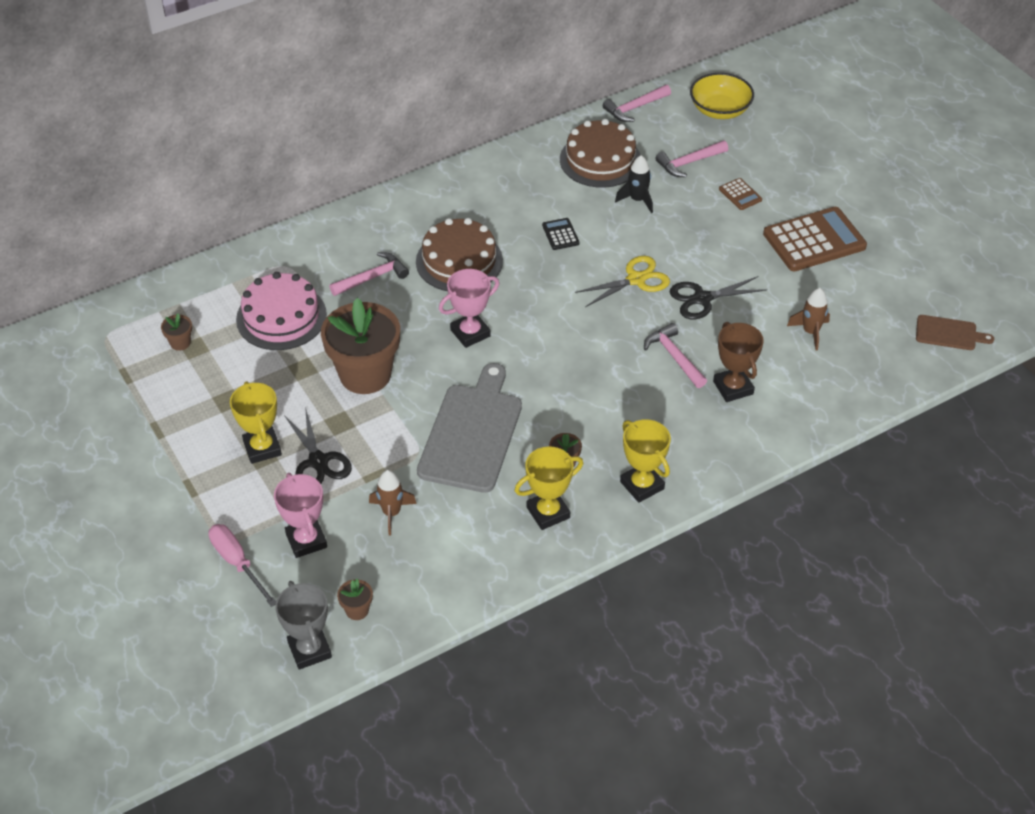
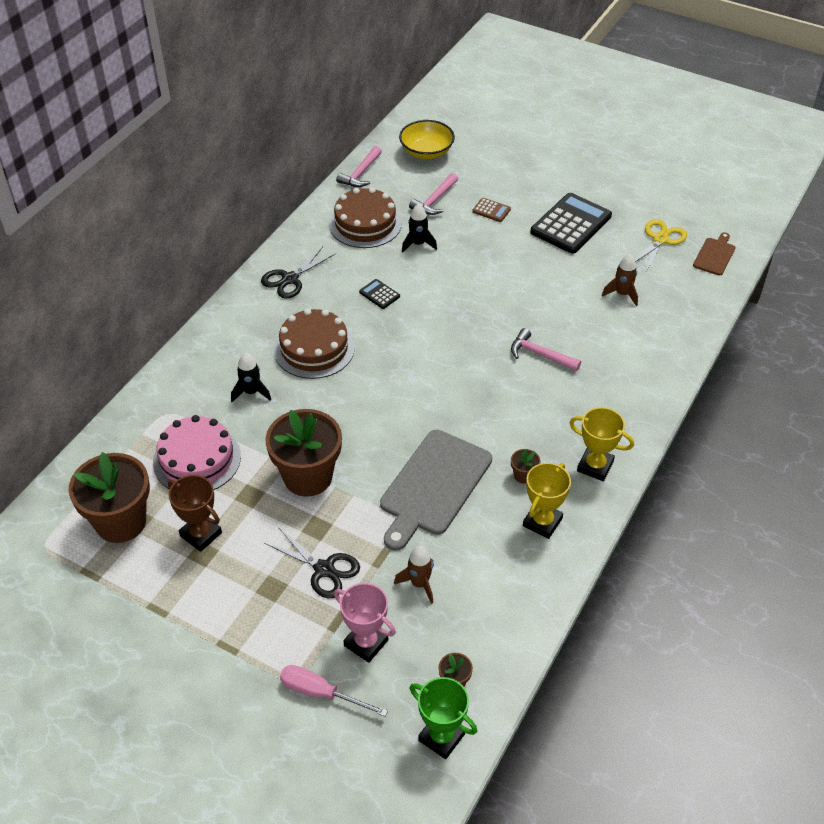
camera: 30 degrees left, 0 degrees up
brown flower pot [161,313,192,351] -> brown flower pot [69,452,150,543], size x2.50
yellow trophy [230,381,282,464] -> none
grey trophy [275,581,332,670] -> green trophy [410,677,477,759]
pink hammer [329,252,409,296] -> black rocket [231,353,271,402]
grey cutting board [417,363,522,493] -> grey cutting board turned 135 degrees counterclockwise [380,430,492,551]
pink trophy [439,269,499,348] -> none
yellow scissors [575,256,670,307] -> yellow scissors moved to [635,219,687,272]
black scissors [670,276,767,319] -> black scissors moved to [261,247,336,299]
brown trophy [713,322,764,402] -> brown trophy moved to [168,475,222,552]
brown calculator [763,207,867,271] -> black calculator [531,193,612,254]
brown cutting board [916,315,994,350] -> brown cutting board turned 45 degrees counterclockwise [693,232,736,276]

